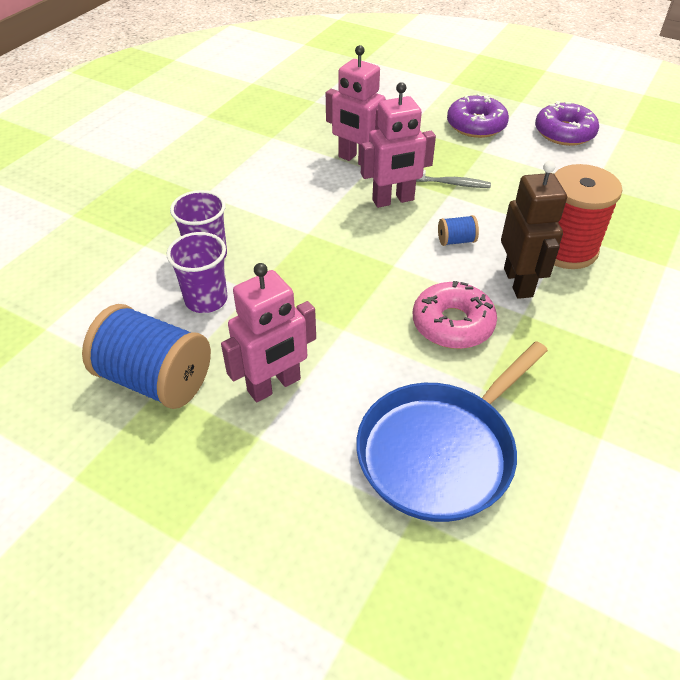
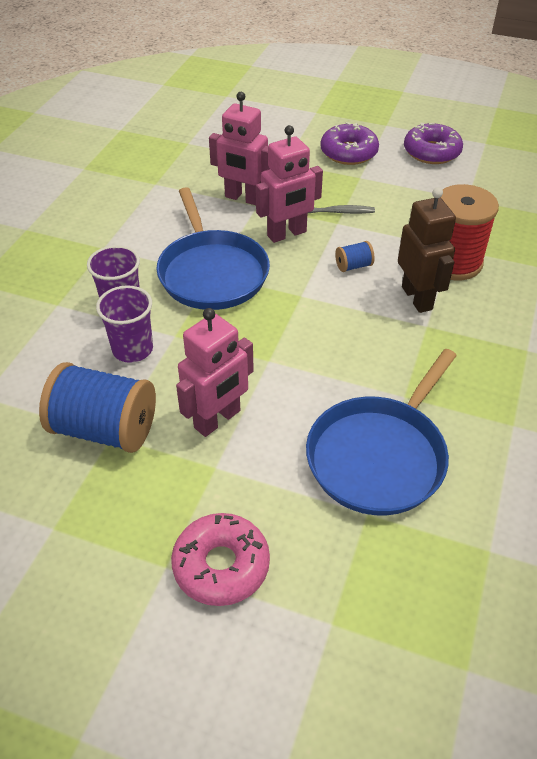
camera: 10 degrees left, 0 degrees up
pink donut [413,281,497,349] -> pink donut moved to [171,513,270,606]
none -> blue pan [156,187,270,310]

